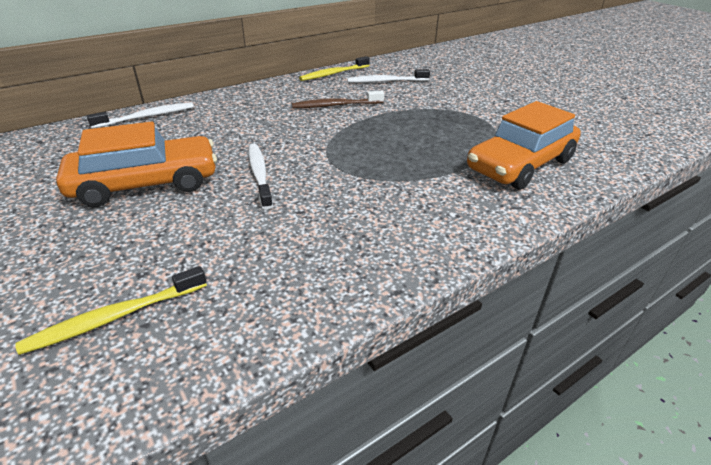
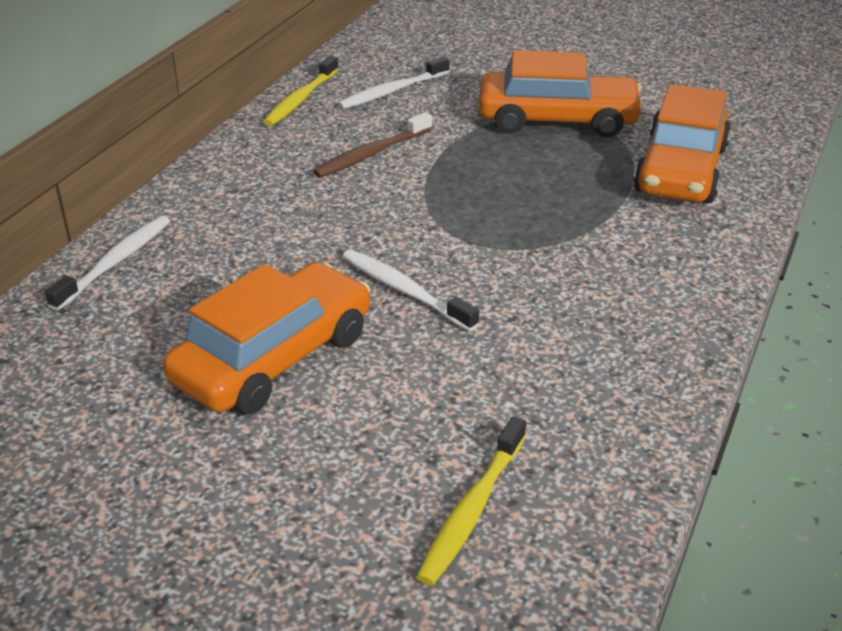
camera: 30 degrees left, 0 degrees up
none -> orange car [479,50,644,138]

